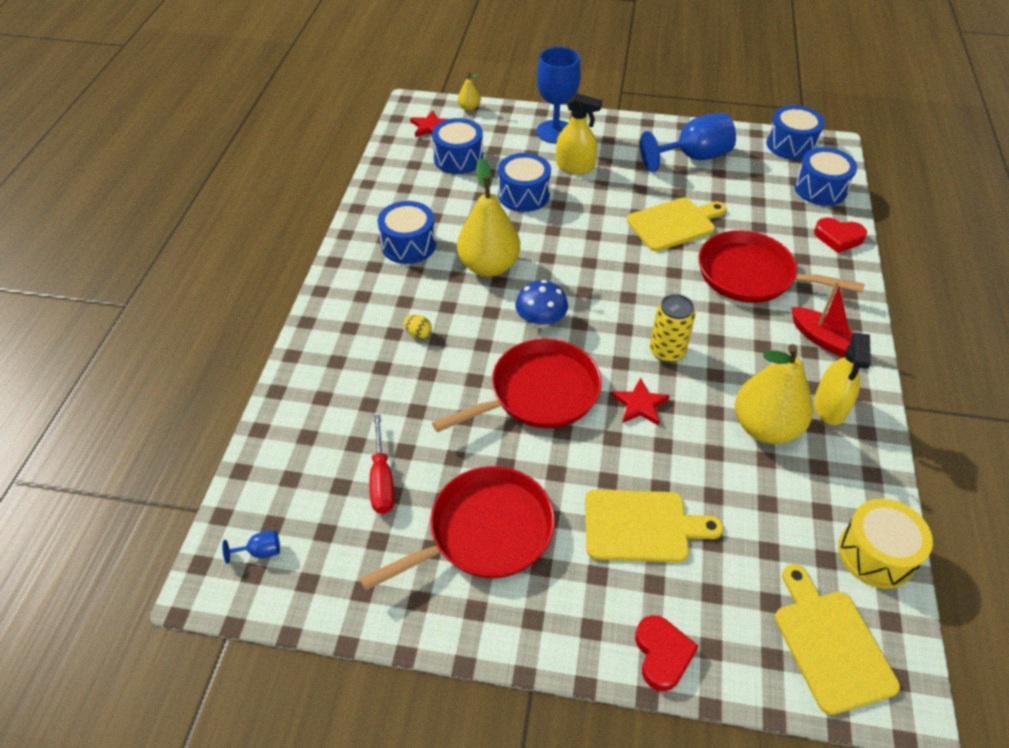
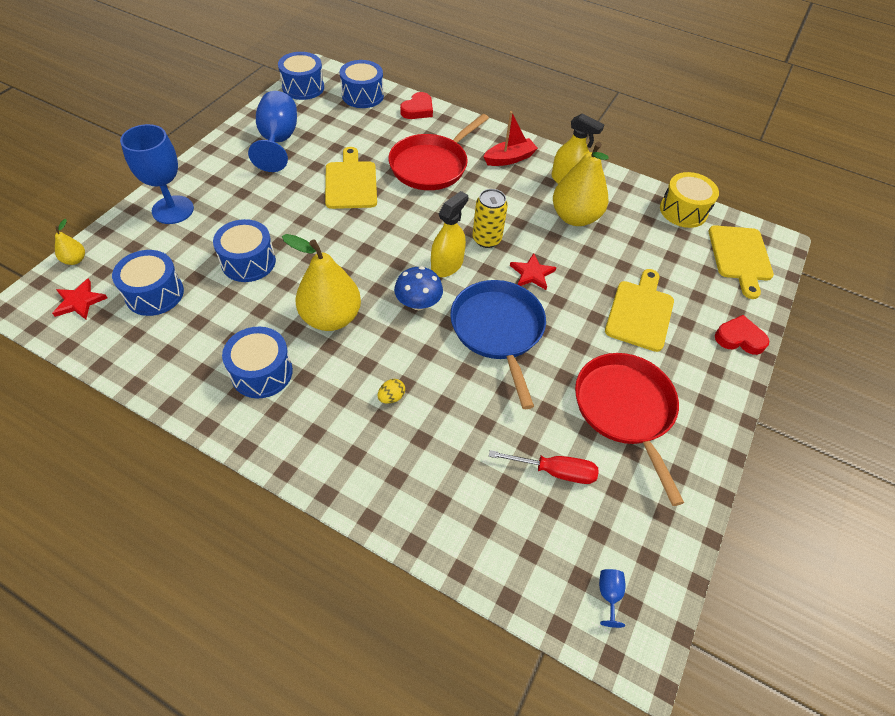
camera: 75 degrees left, 5 degrees up
red pan [432,339,602,432] -> blue pan [450,280,546,409]
yellow spray bottle [556,93,602,174] -> yellow spray bottle moved to [431,191,468,277]
yellow cutting board [775,564,900,715] -> yellow cutting board turned 90 degrees counterclockwise [709,225,774,299]

